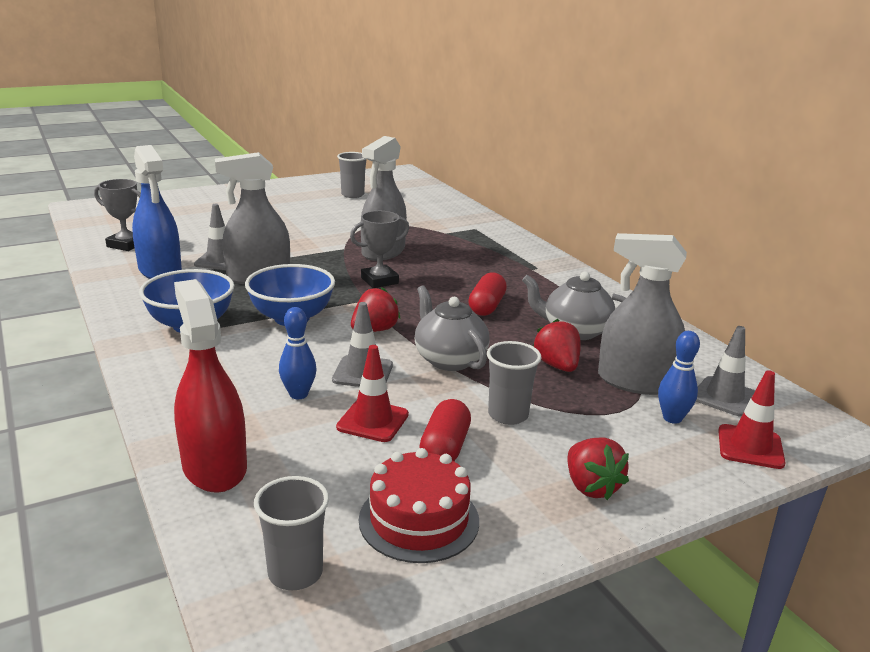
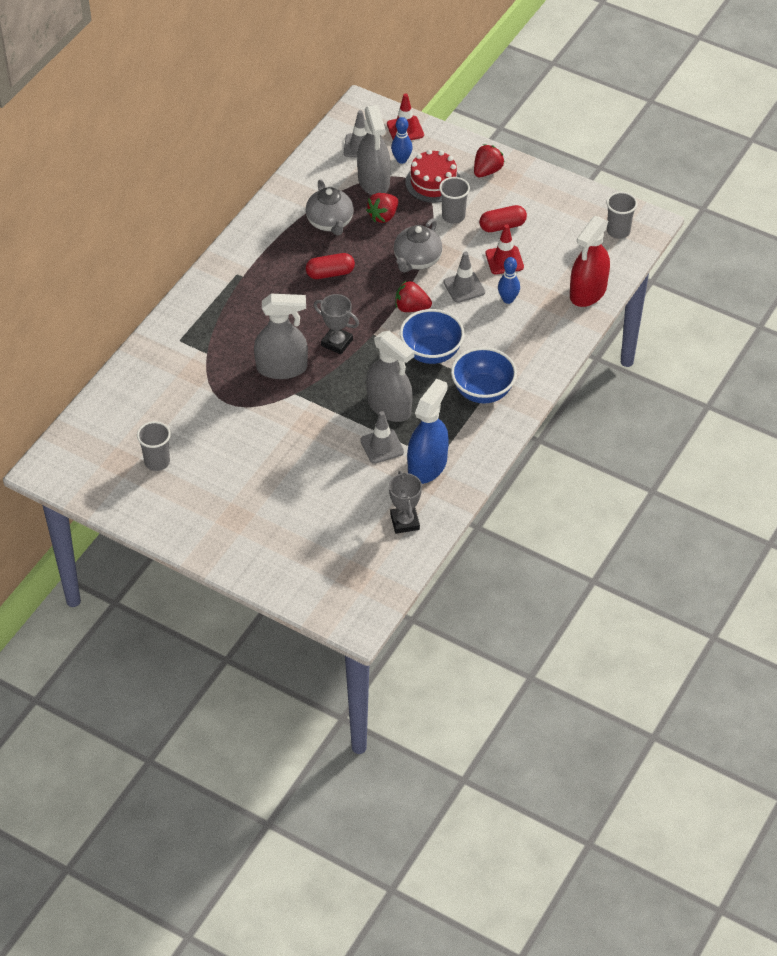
camera: 120 degrees left, 25 degrees up
red cake [359,448,479,563] -> red cake moved to [405,150,461,203]

